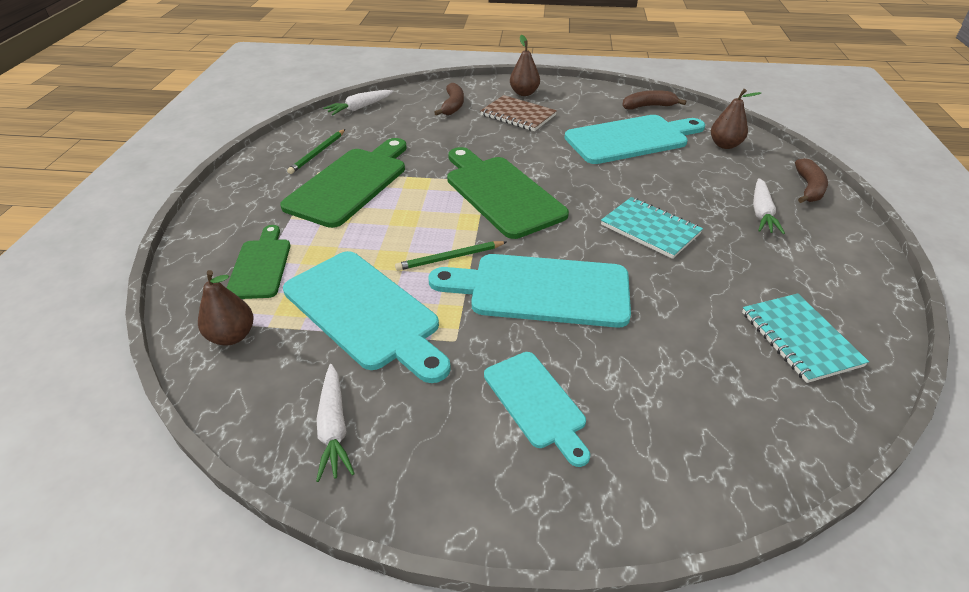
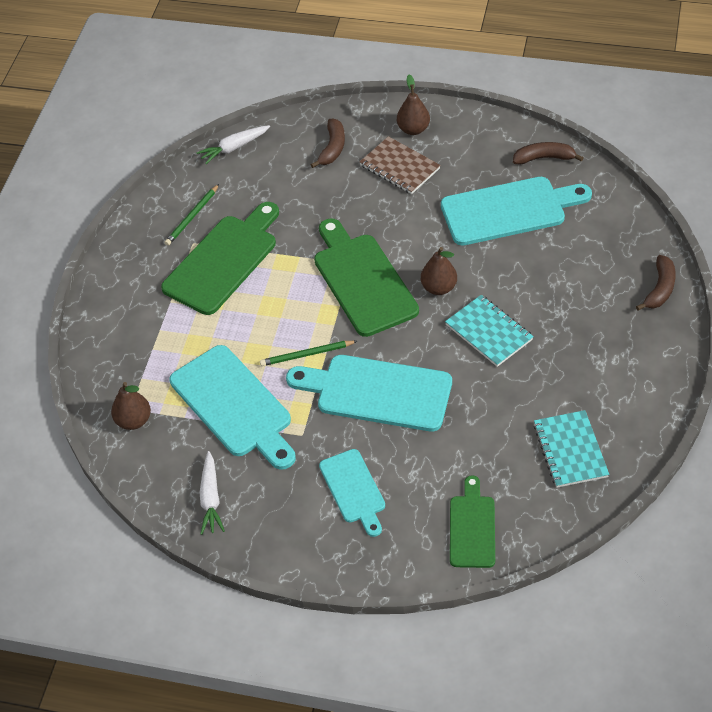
camera: 10 degrees right, 10 degrees up
green cutting board [227,225,291,299] -> green cutting board moved to [450,475,495,568]
brown pear [711,89,761,149] -> brown pear moved to [421,247,457,295]
white carrot [753,178,785,234] -> none

